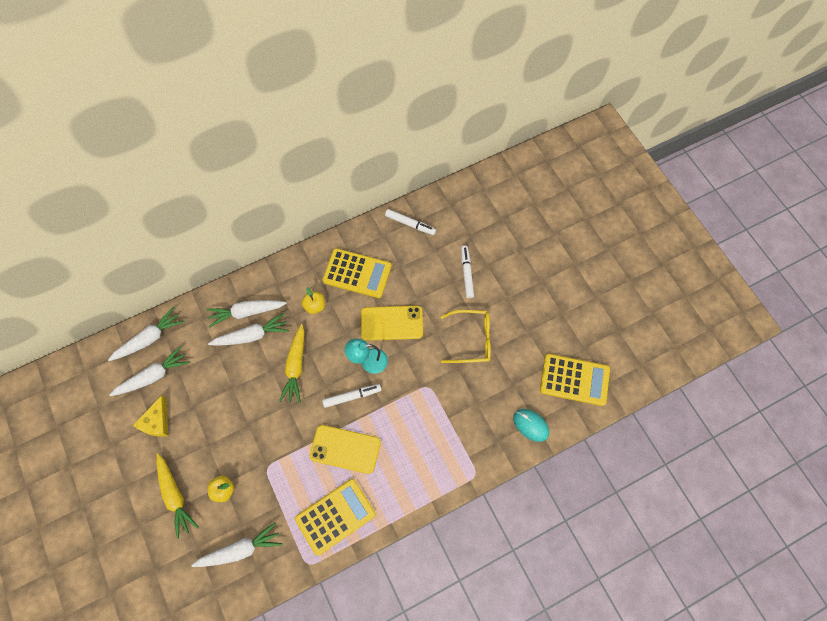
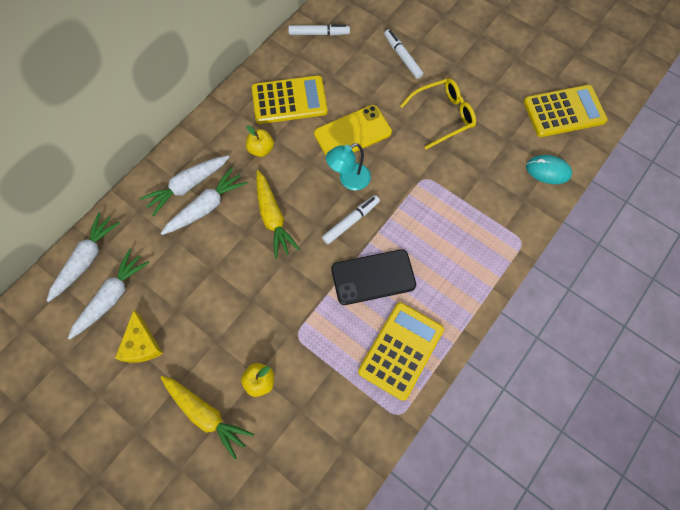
camera: 25 degrees left, 0 degrees up
white carrot [191,522,282,567] -> none
yellow phone [310,425,381,474] -> black phone [331,249,416,305]

